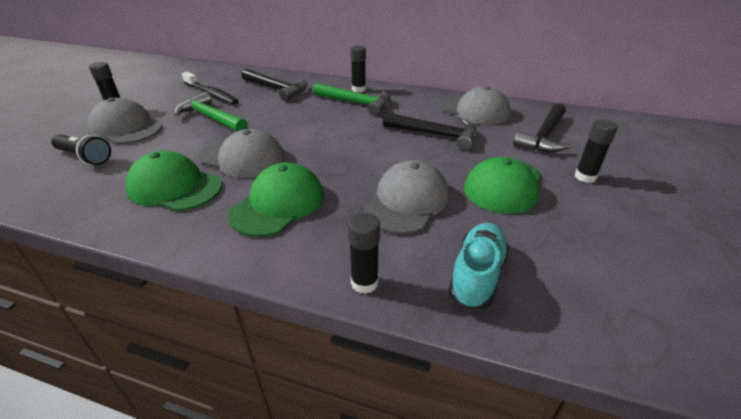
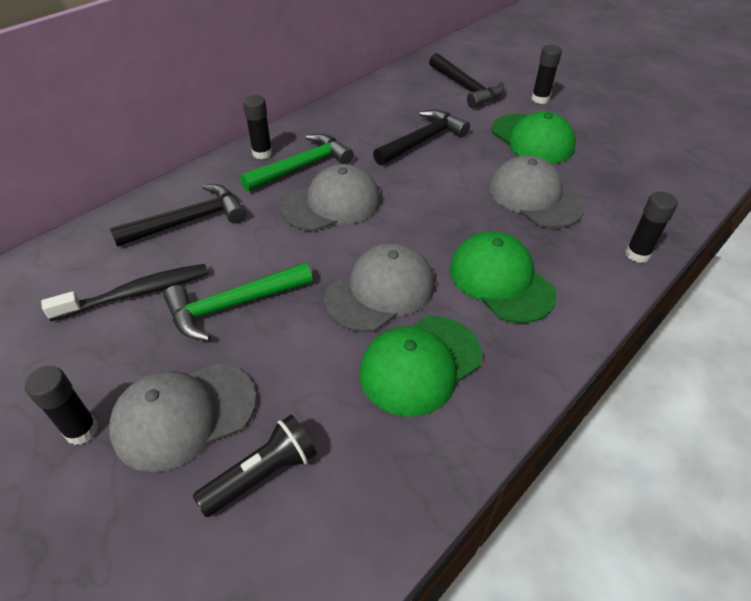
camera: 65 degrees left, 10 degrees up
grey cap [439,86,510,125] -> grey cap moved to [280,164,381,231]
turquoise shoe [449,223,509,310] -> none

